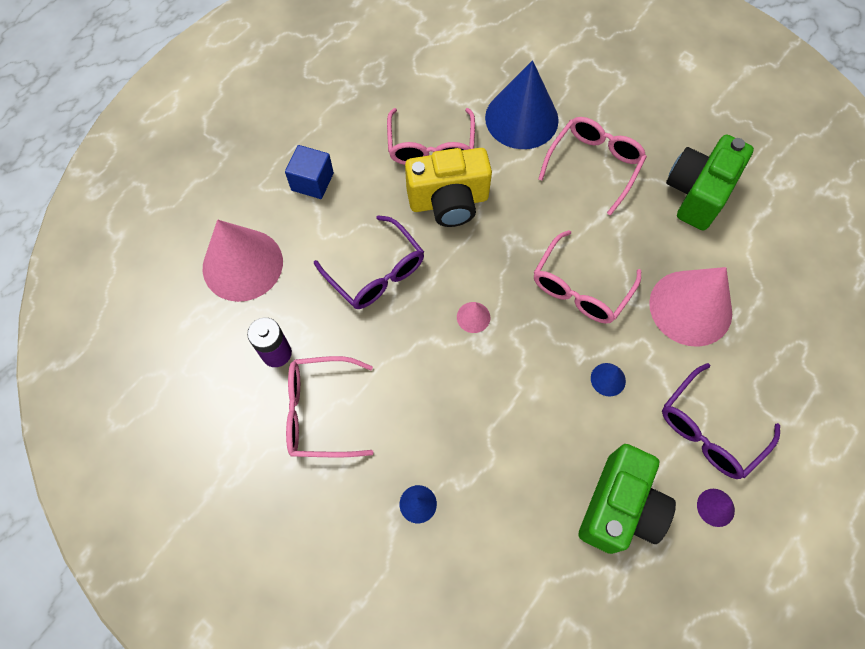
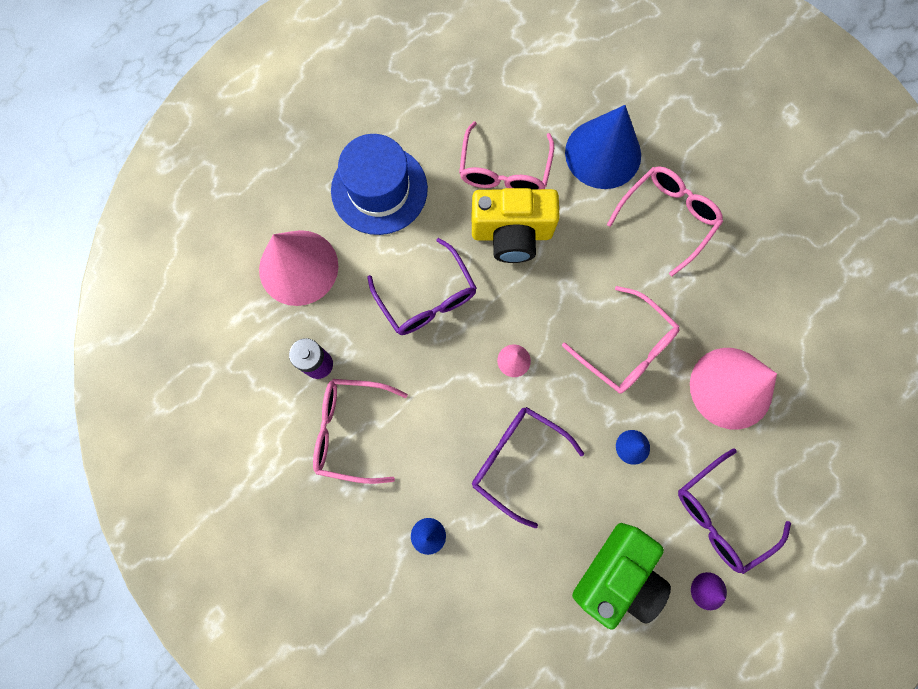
camera: 10 degrees right, 10 degrees up
blue cube [285,145,334,199] -> blue hat [331,134,428,235]
pink glasses [534,230,641,324] -> pink glasses turned 90 degrees counterclockwise [562,286,680,394]
green camera [666,135,754,230] -> none
none -> purple glasses [472,407,584,528]

